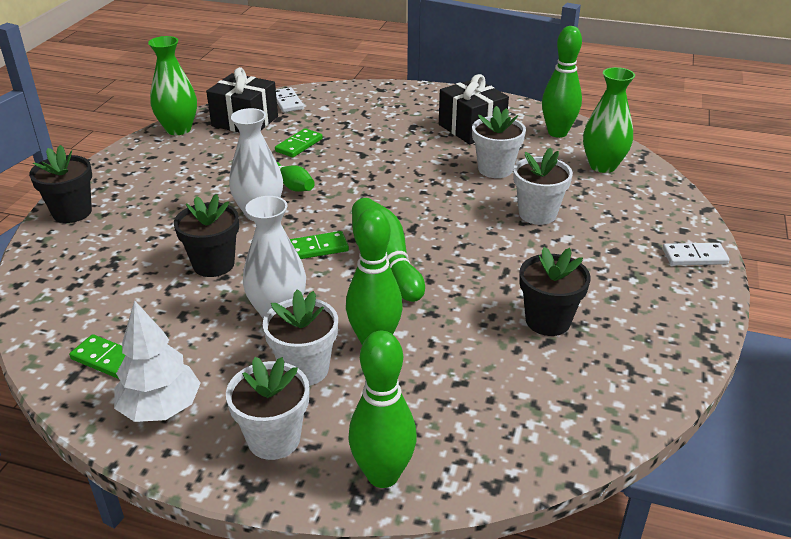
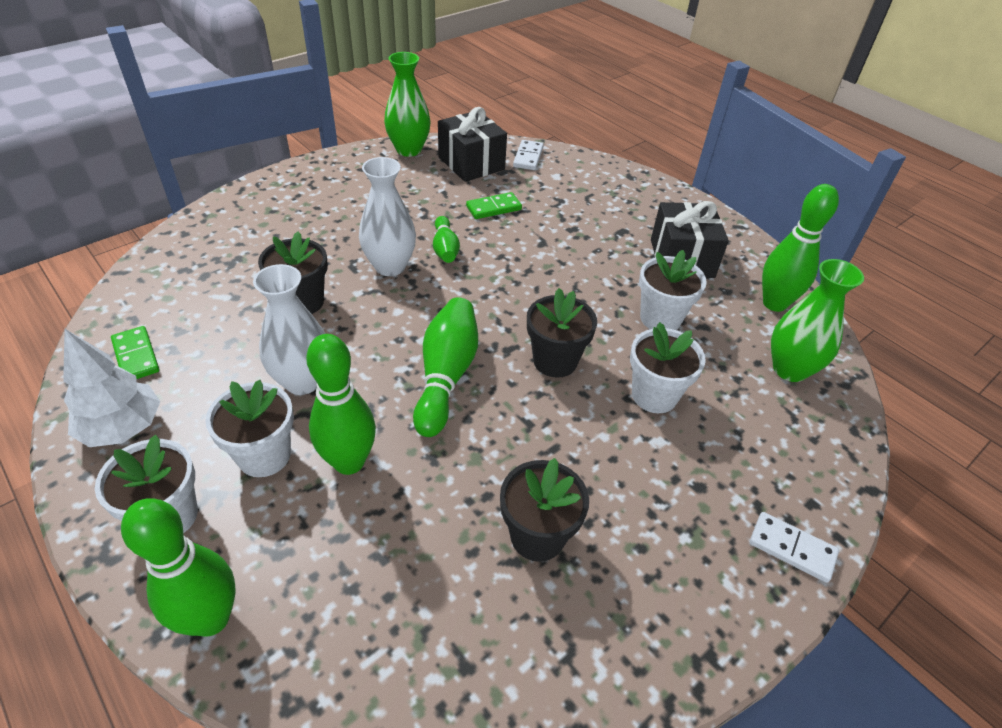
camera: 30 degrees right, 10 degrees up
black flower pot [29,145,92,223] -> black flower pot moved to [527,288,597,378]
green domino [290,231,349,259] -> none

